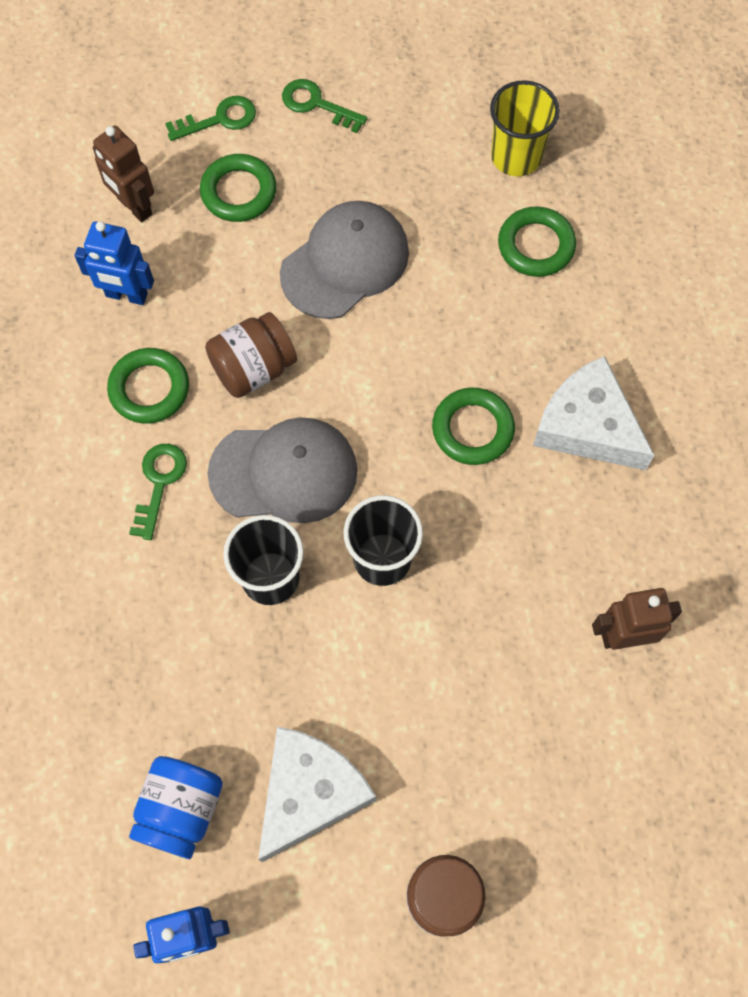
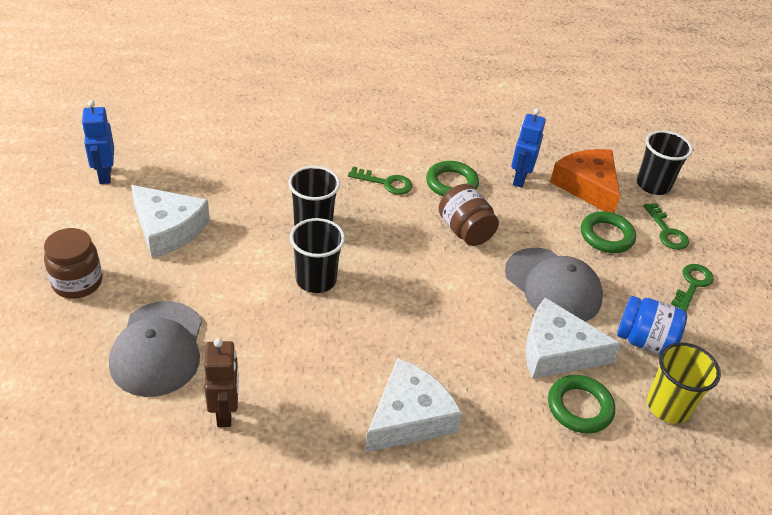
camera: 90 degrees right, 25 degrees down
brown robot [93,125,154,222] -> orange cheese [550,149,620,213]
blue jar [129,756,223,859] -> blue jar moved to [617,296,687,355]
grey cap [208,417,357,523] -> grey cap moved to [109,301,202,397]
green ring [432,388,515,465] -> none
none -> white cheese [525,298,621,379]
none -> black cup [637,130,693,195]

